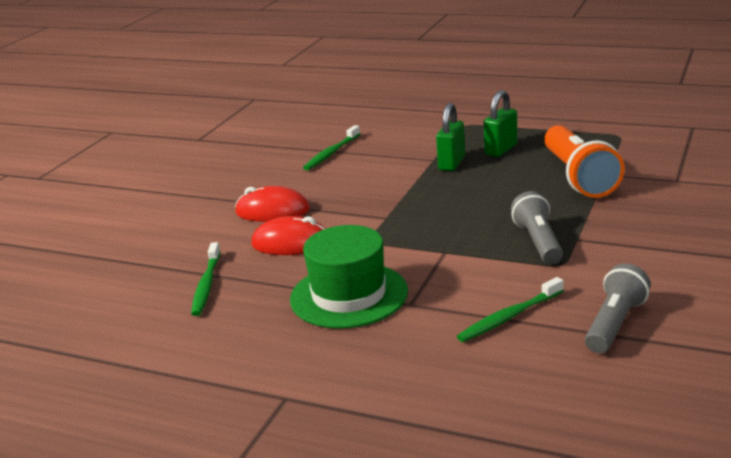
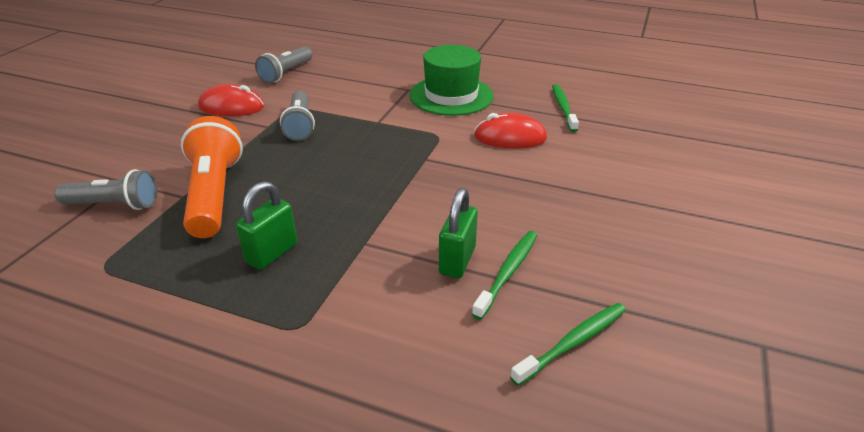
camera: 175 degrees right, 10 degrees up
red mouse [235,186,310,222] -> red mouse moved to [198,84,264,116]
green padlock [436,103,465,171] -> green padlock moved to [439,188,478,278]
green toothbrush [457,277,564,342] -> green toothbrush moved to [510,303,626,386]
none -> grey flashlight [54,169,157,210]

